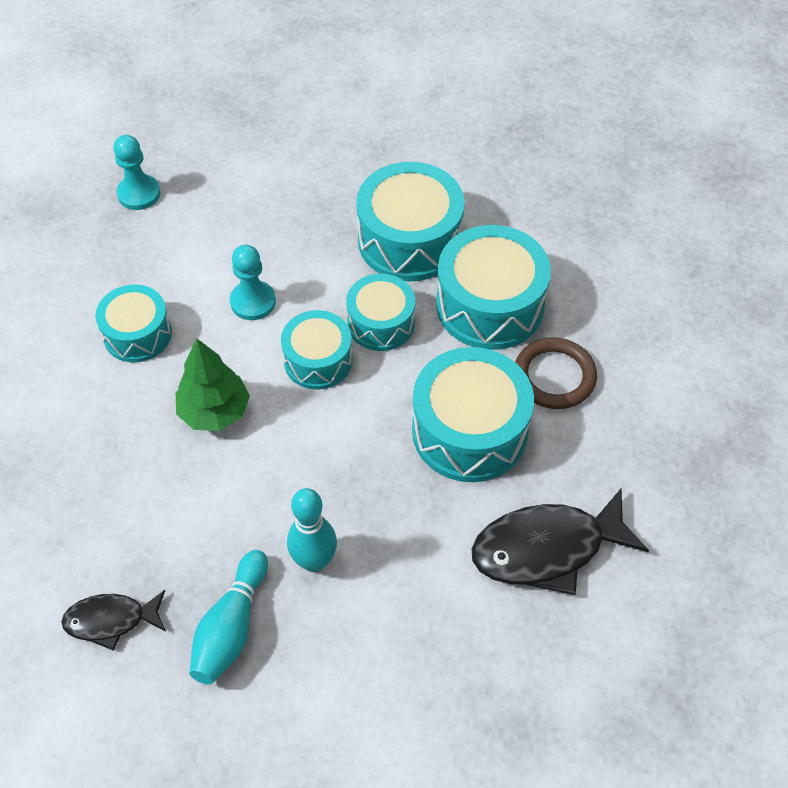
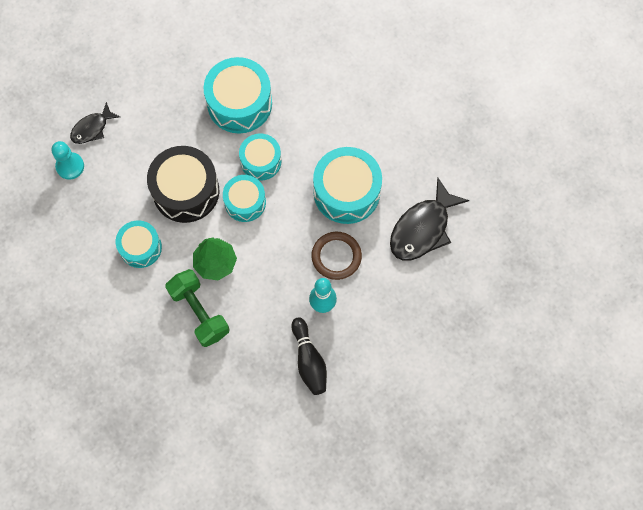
camera: 35 degrees left, 15 degrees up
black fish [61,590,166,651] -> black fish moved to [70,102,120,144]
turquoise bowling pin [190,550,268,685] -> black bowling pin [292,317,327,395]
turquoise pawn [230,245,276,320] -> black drum [147,146,219,223]
turquoise drum [436,225,551,350] -> none
brown ring [515,337,597,409] -> brown ring moved to [311,232,362,280]
none -> green dumbbell [165,269,230,347]

